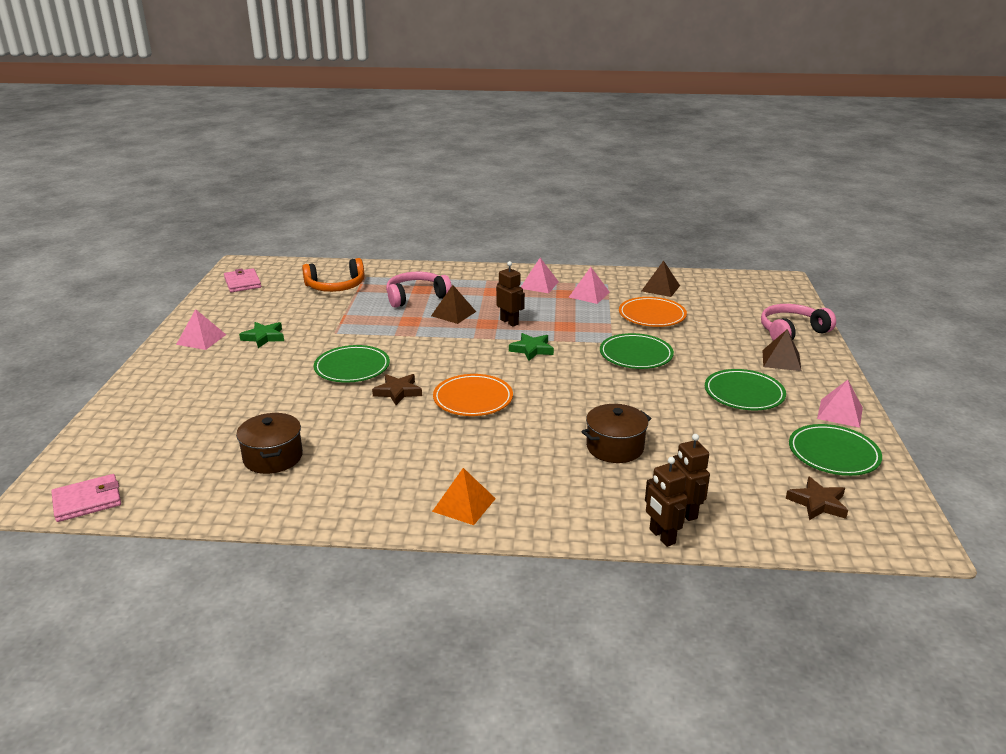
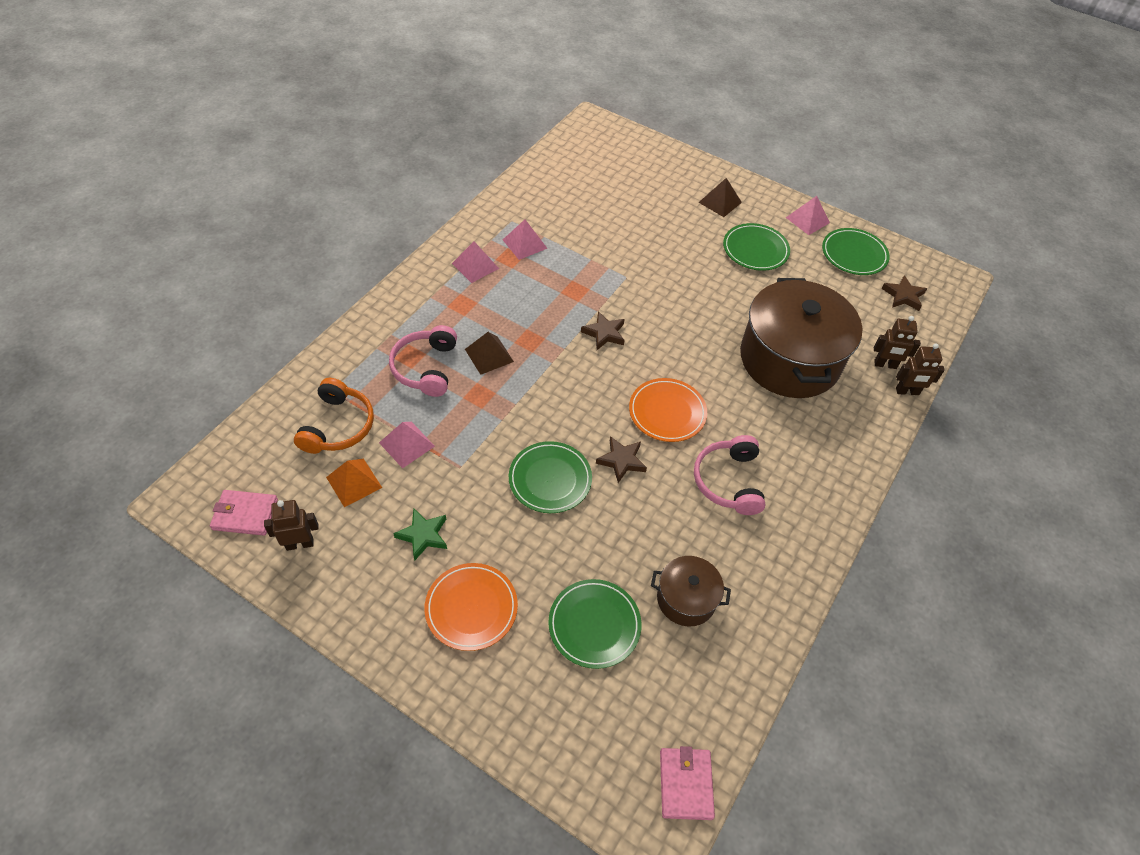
camera: 65 degrees left, 25 degrees up
pink pyramid [176,309,226,350] -> pink pyramid moved to [379,422,435,468]
orange pyramid [432,468,496,525] -> orange pyramid moved to [326,458,382,507]
brown robot [496,261,525,327] -> brown robot moved to [264,500,319,551]
green star [509,333,554,361] -> brown star [581,311,625,350]
brown pot [581,404,652,463] -> brown pot [740,278,863,398], size x2.08
green plate [600,333,674,369] -> green plate moved to [548,579,642,669]
orange plate [619,297,687,327] -> orange plate moved to [424,563,518,651]
brown pyramid [642,260,680,297] -> none
pink headphones [761,304,836,341] -> pink headphones moved to [694,435,765,515]

